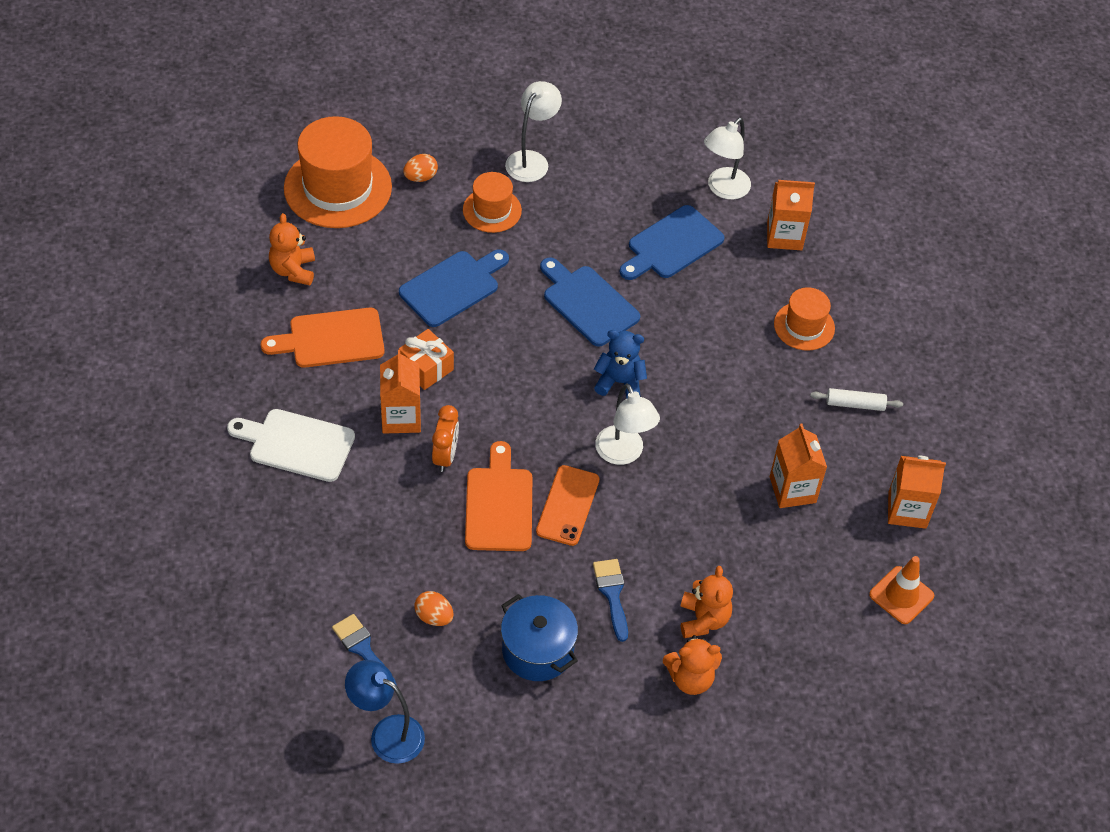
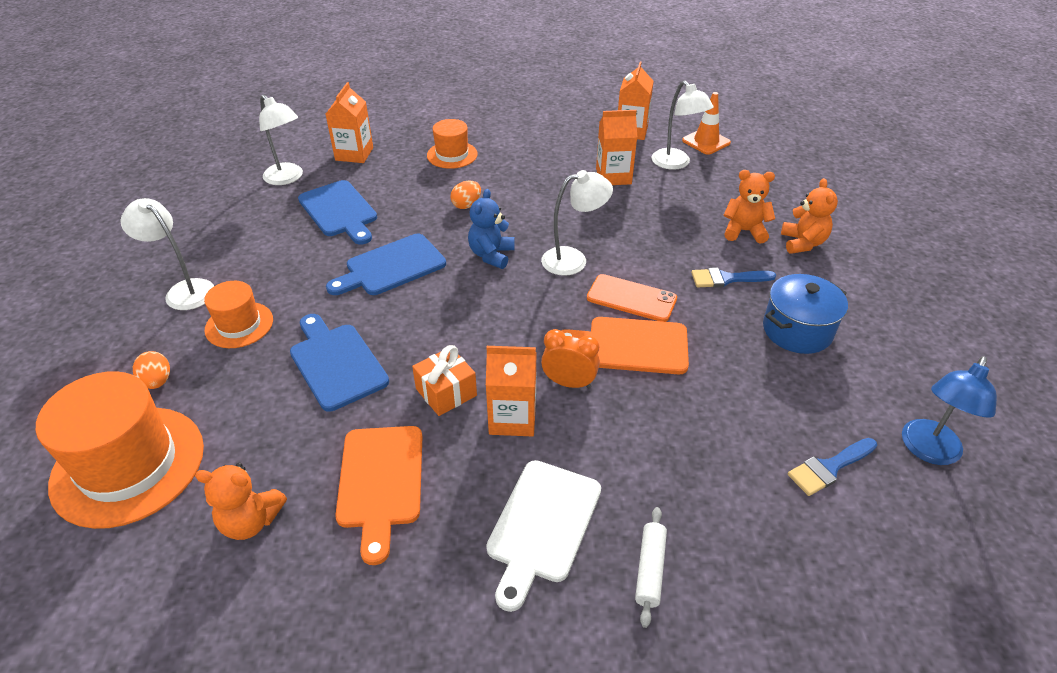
camera: 80 degrees left, 10 degrees down
orange egg [414,591,454,626] -> orange egg moved to [451,181,481,209]
white rolling pin [810,388,903,411] -> white rolling pin moved to [635,507,667,628]
none -> white lamp [652,80,713,170]

